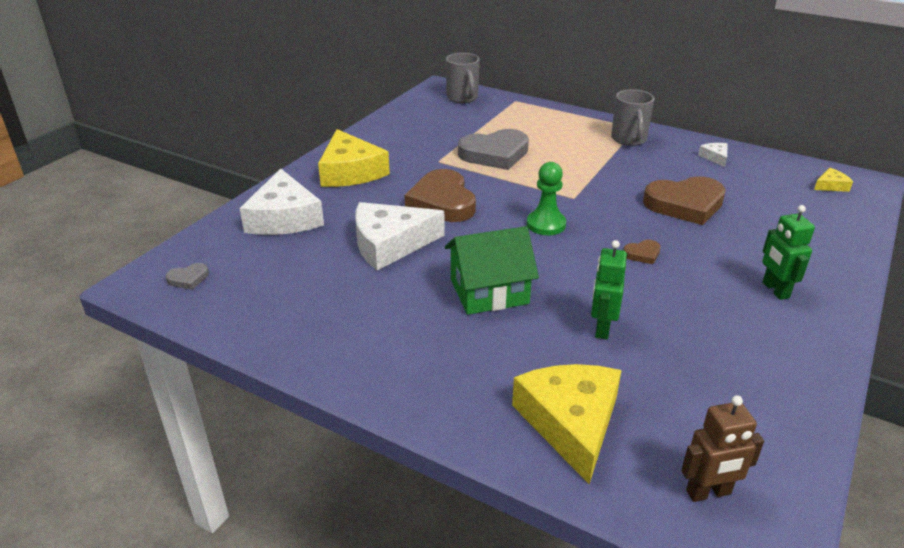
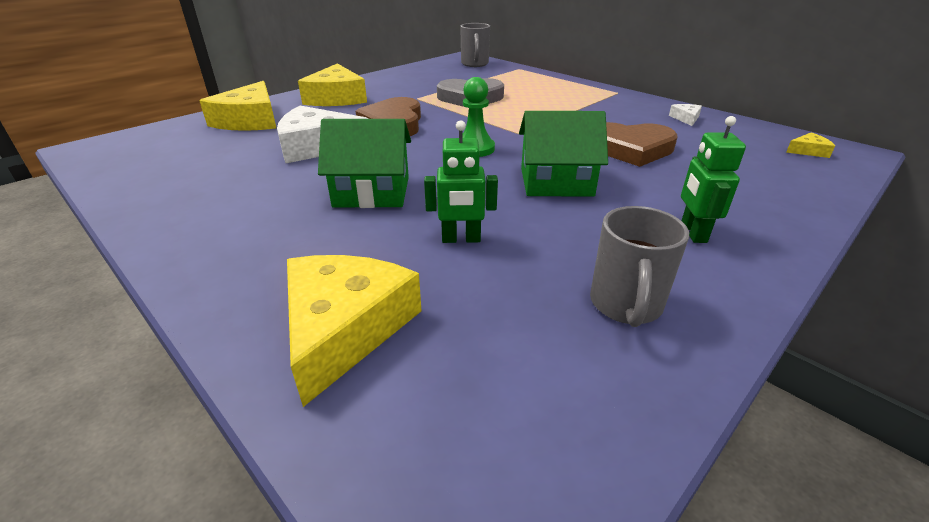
camera: 15 degrees right, 0 degrees up
grey heart [165,263,209,290] -> none
white cheese [239,169,324,235] -> yellow cheese [199,81,276,131]
green robot [591,240,627,339] -> green robot turned 120 degrees counterclockwise [424,120,498,243]
grey mug [611,89,654,146] -> grey mug moved to [590,206,689,327]
brown heart [623,239,661,264] -> green house [519,111,608,197]
brown robot [681,395,764,502] -> none

